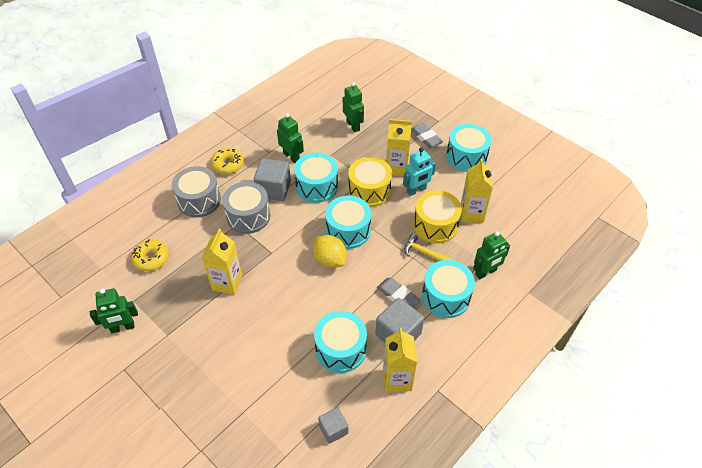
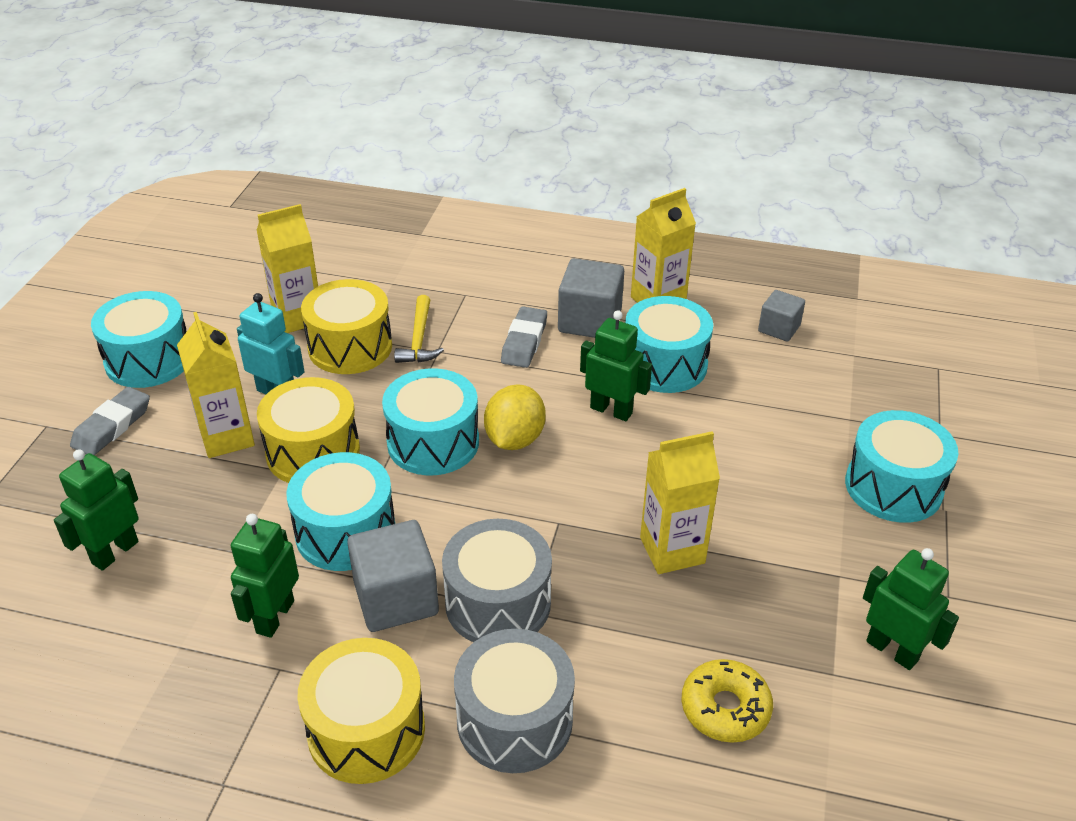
camera: 120 degrees left, 10 degrees down
yellow donut [211,148,244,174] -> yellow drum [297,638,425,784]
turquoise drum [422,260,475,318] -> turquoise drum moved to [845,410,958,523]
green robot [473,231,510,279] -> green robot moved to [580,310,652,421]

